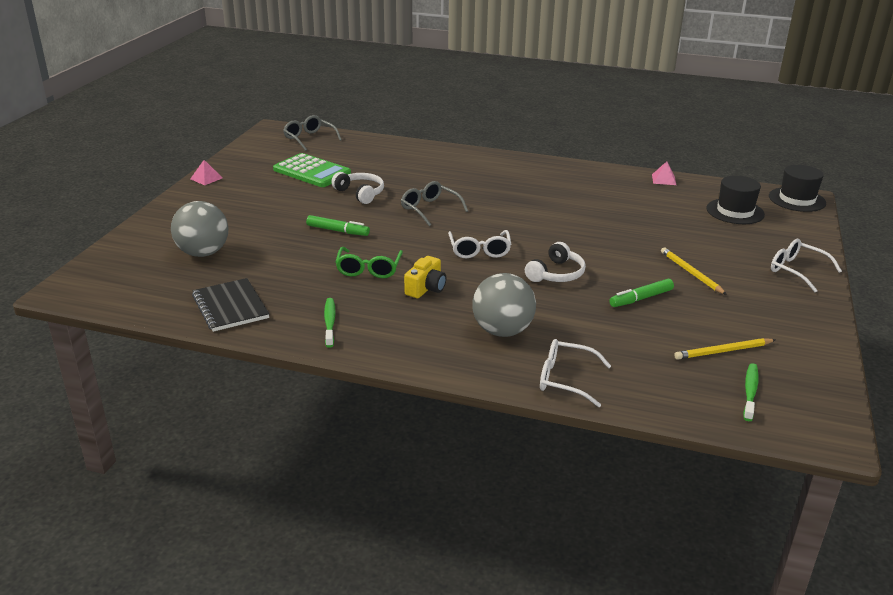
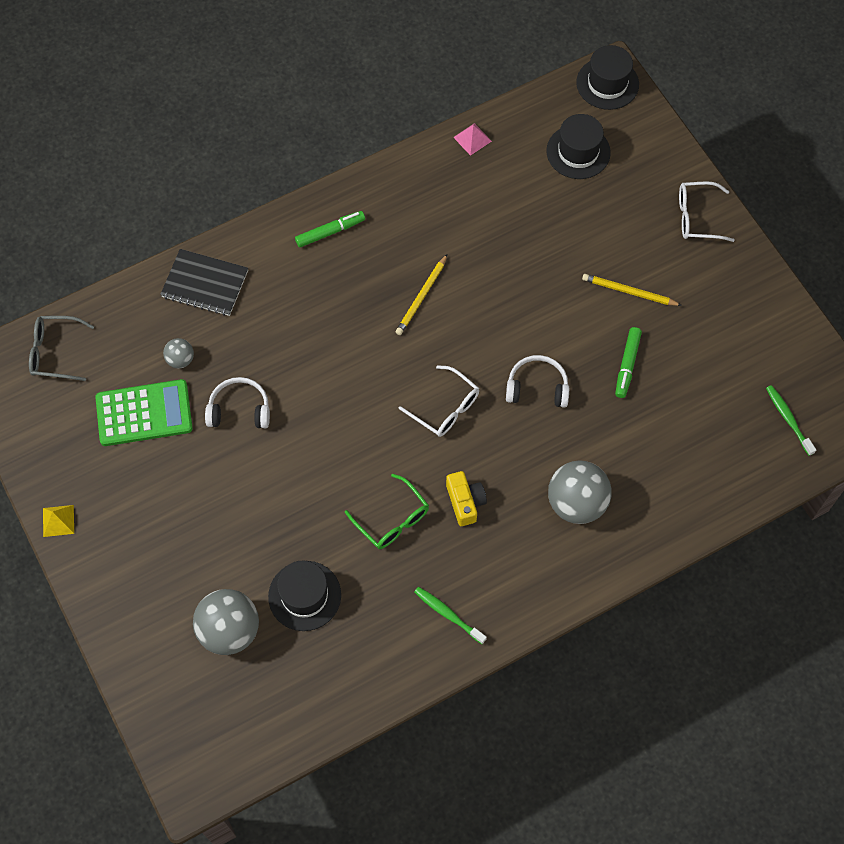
camera: 45 degrees left, 35 degrees up
pink pyramid [190,160,222,185] -> yellow pyramid [43,505,74,537]
black notebook [192,278,269,332] -> black notebook moved to [160,249,248,316]
green marker [306,215,370,236] -> green marker moved to [295,211,365,247]
grey glasses [401,181,468,226] -> none
white headphones [525,242,586,282] -> white headphones turned 75 degrees counterclockwise [506,355,569,408]
white glasses [540,339,611,407] -> none
yellow pencil [674,338,775,360] -> yellow pencil moved to [395,254,447,335]
none -> grey ball [163,338,194,368]
none -> black hat [268,560,341,631]

